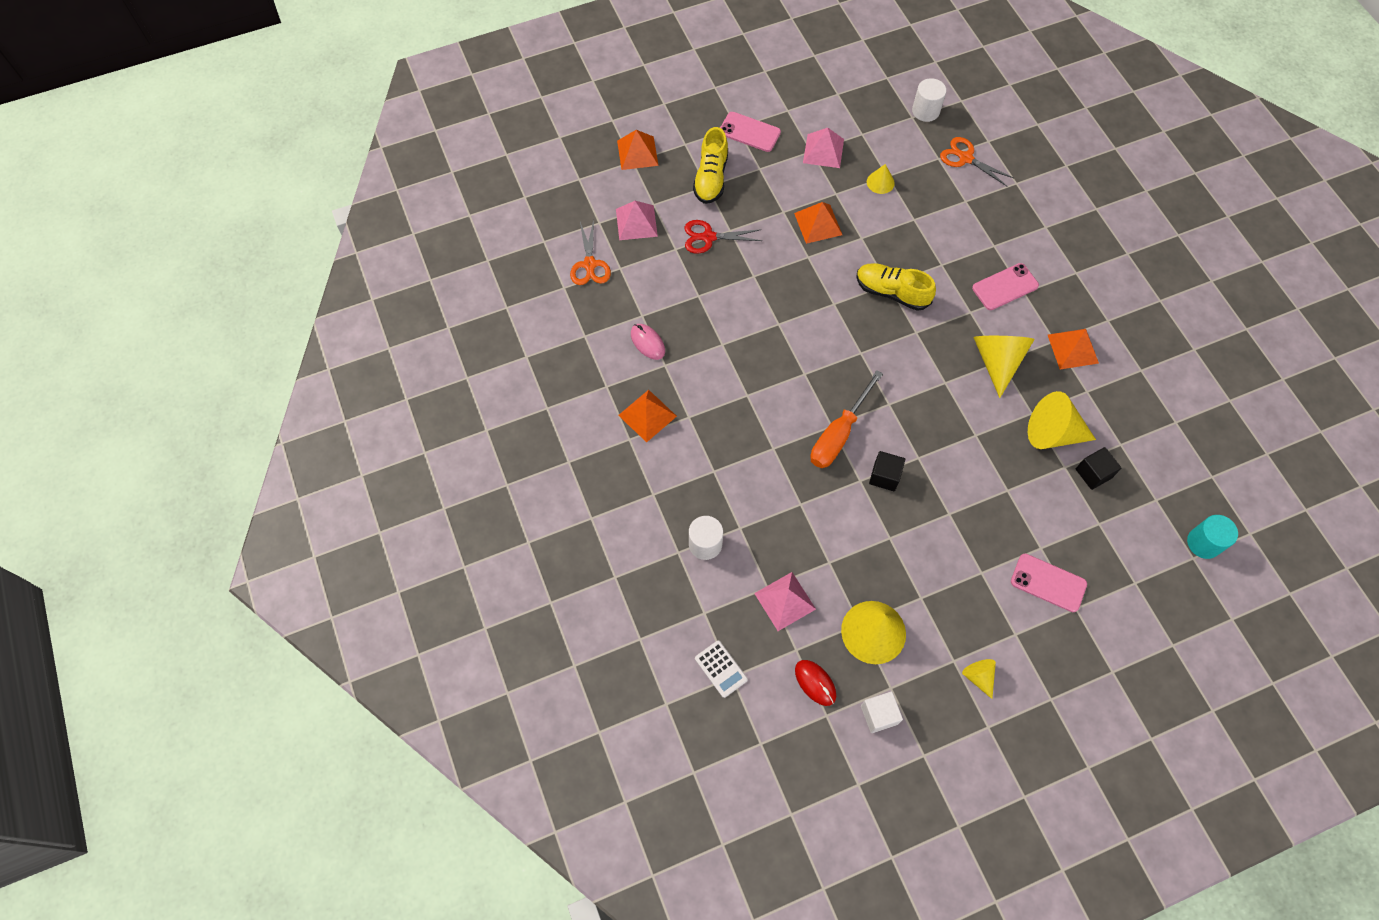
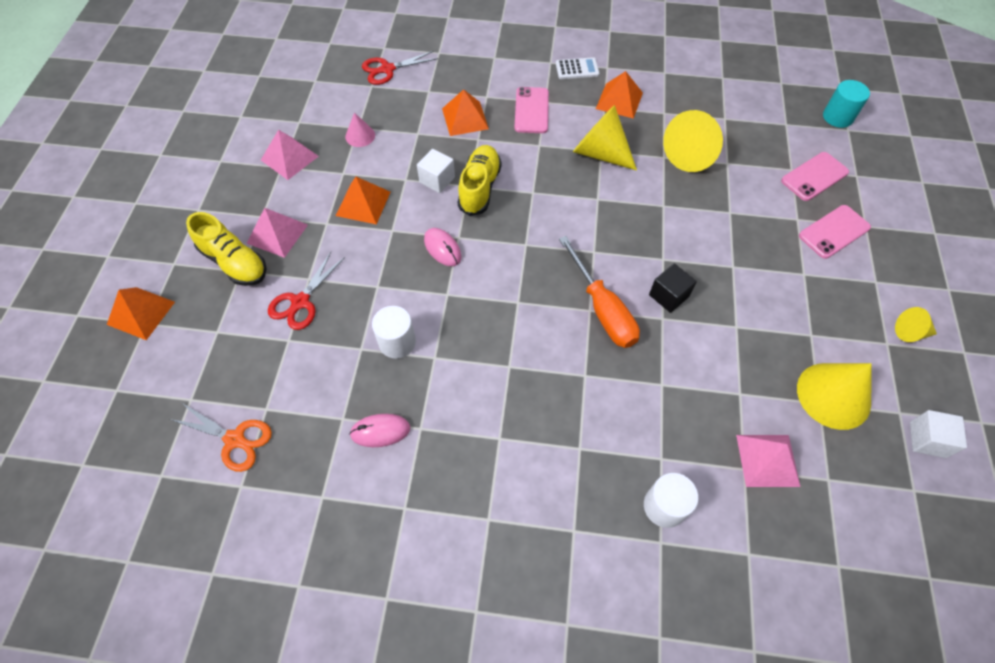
camera: 60 degrees left, 5 degrees down
pink pyramid [616,201,658,240] -> pink pyramid moved to [247,208,308,258]
orange pyramid [618,390,677,442] -> orange pyramid moved to [442,89,489,136]
white calculator [695,640,748,698] -> white calculator moved to [556,57,599,79]
pink phone [720,112,781,152] -> pink phone moved to [781,152,849,201]
red mouse [795,660,836,706] -> none
yellow shoe [856,263,936,311] -> yellow shoe turned 135 degrees clockwise [458,145,502,216]
yellow cone [867,164,895,194] -> pink cone [345,112,375,147]
white cylinder [912,78,946,122] -> white cylinder moved to [372,306,416,359]
orange scissors [940,137,1013,187] -> red scissors [362,51,438,85]
black cube [1076,447,1121,490] -> none
none -> white cube [417,149,455,193]
none -> pink mouse [424,228,461,266]

